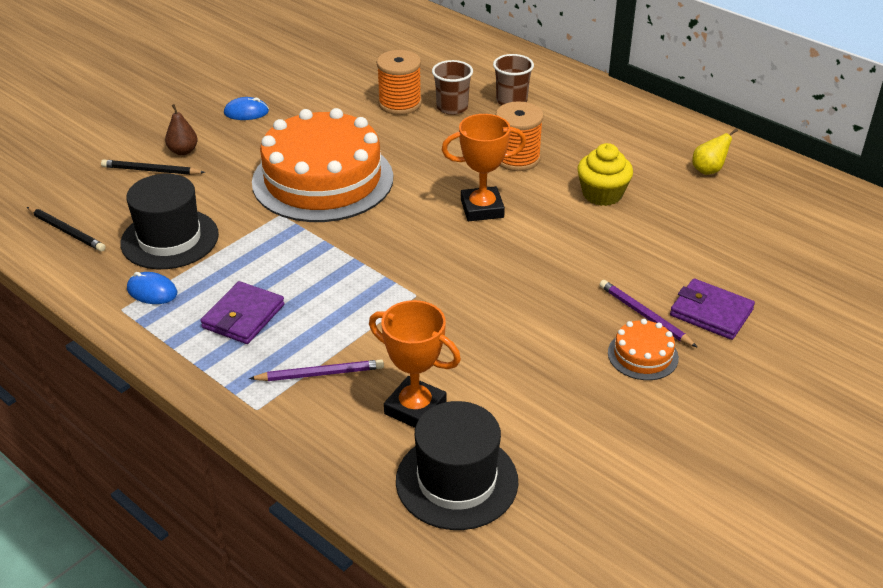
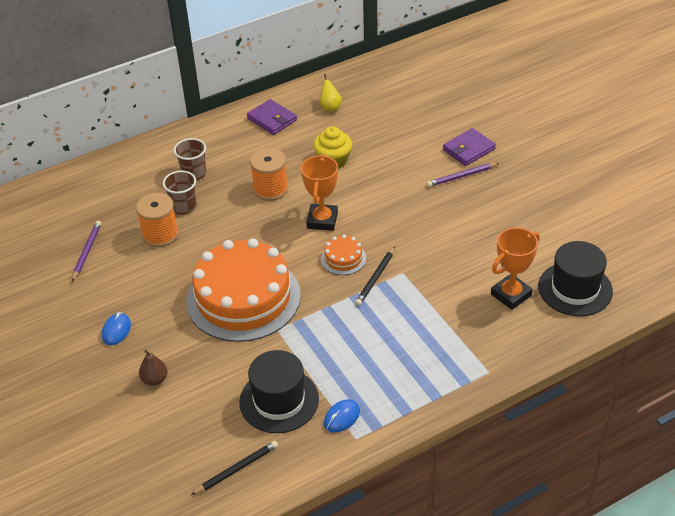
camera: 70 degrees left, 5 degrees up
black pencil [101,159,206,175] -> black pencil moved to [355,247,395,306]
purple wallet [200,281,285,344] -> purple wallet moved to [247,99,297,135]
purple pencil [249,360,384,381] -> purple pencil moved to [72,221,101,282]
orange cake [608,319,679,380] -> orange cake moved to [321,235,366,275]

